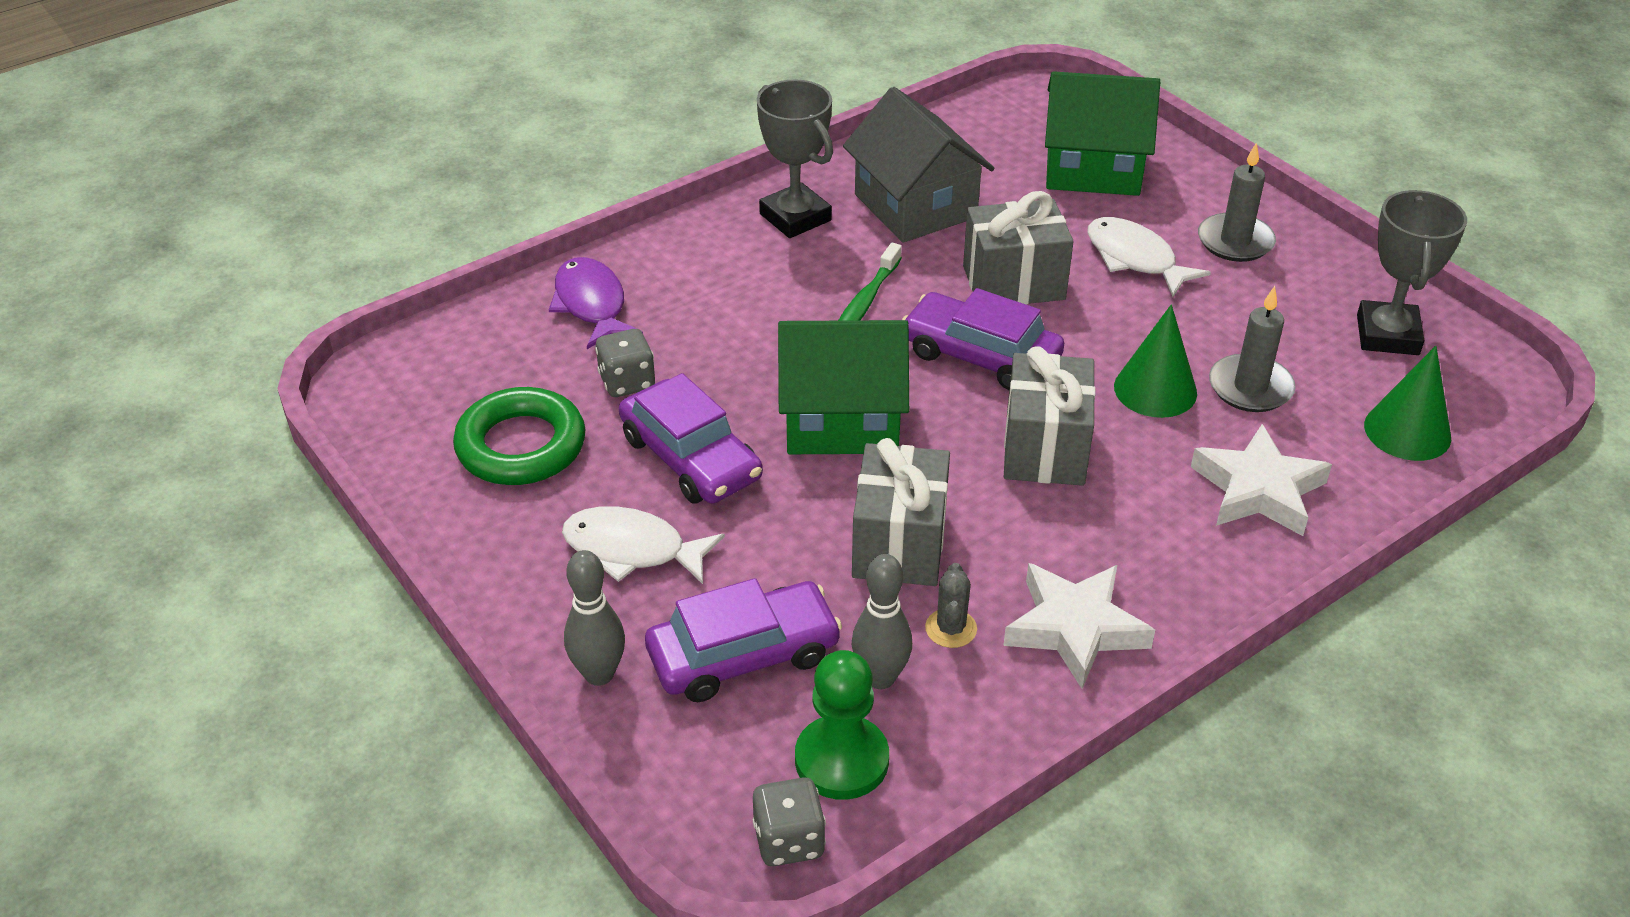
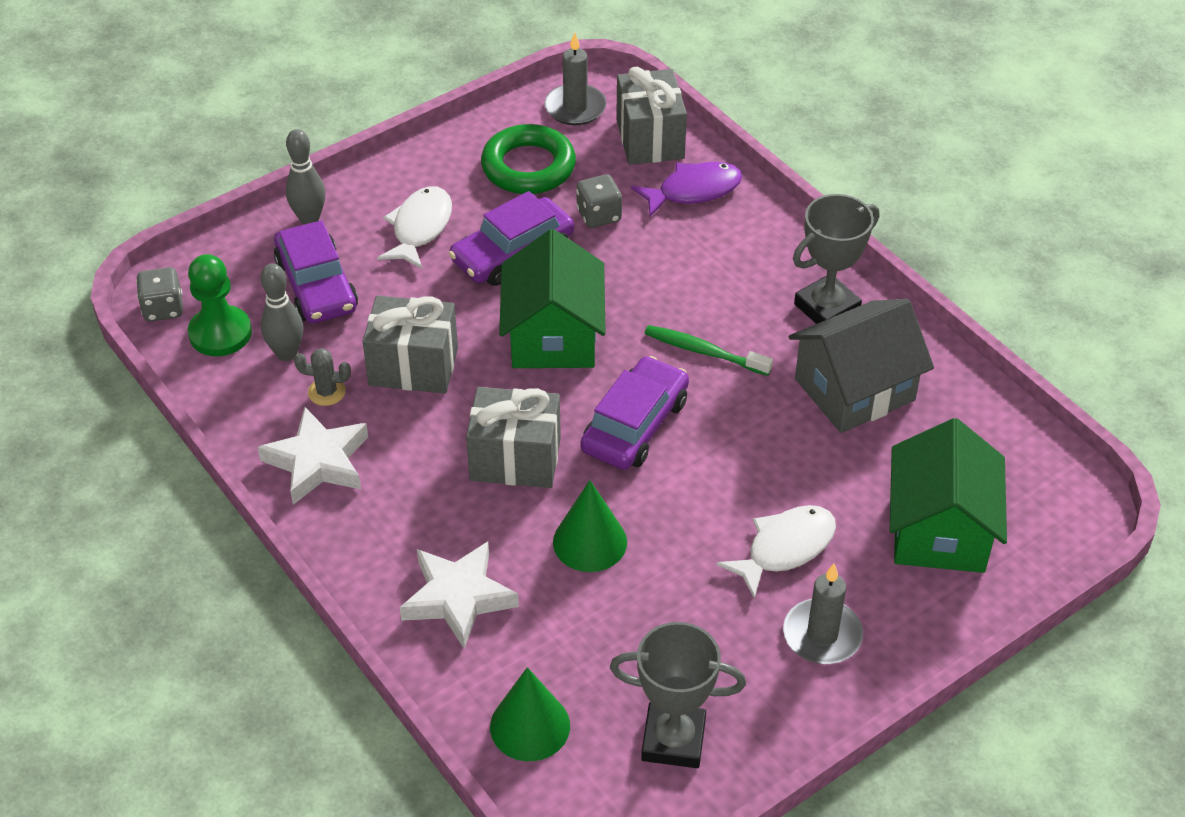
camera: 90 degrees right, 5 degrees up
grey gift [963,191,1074,305] -> grey gift moved to [616,67,687,165]
grey candle [1209,286,1295,412] -> grey candle moved to [544,33,606,125]

